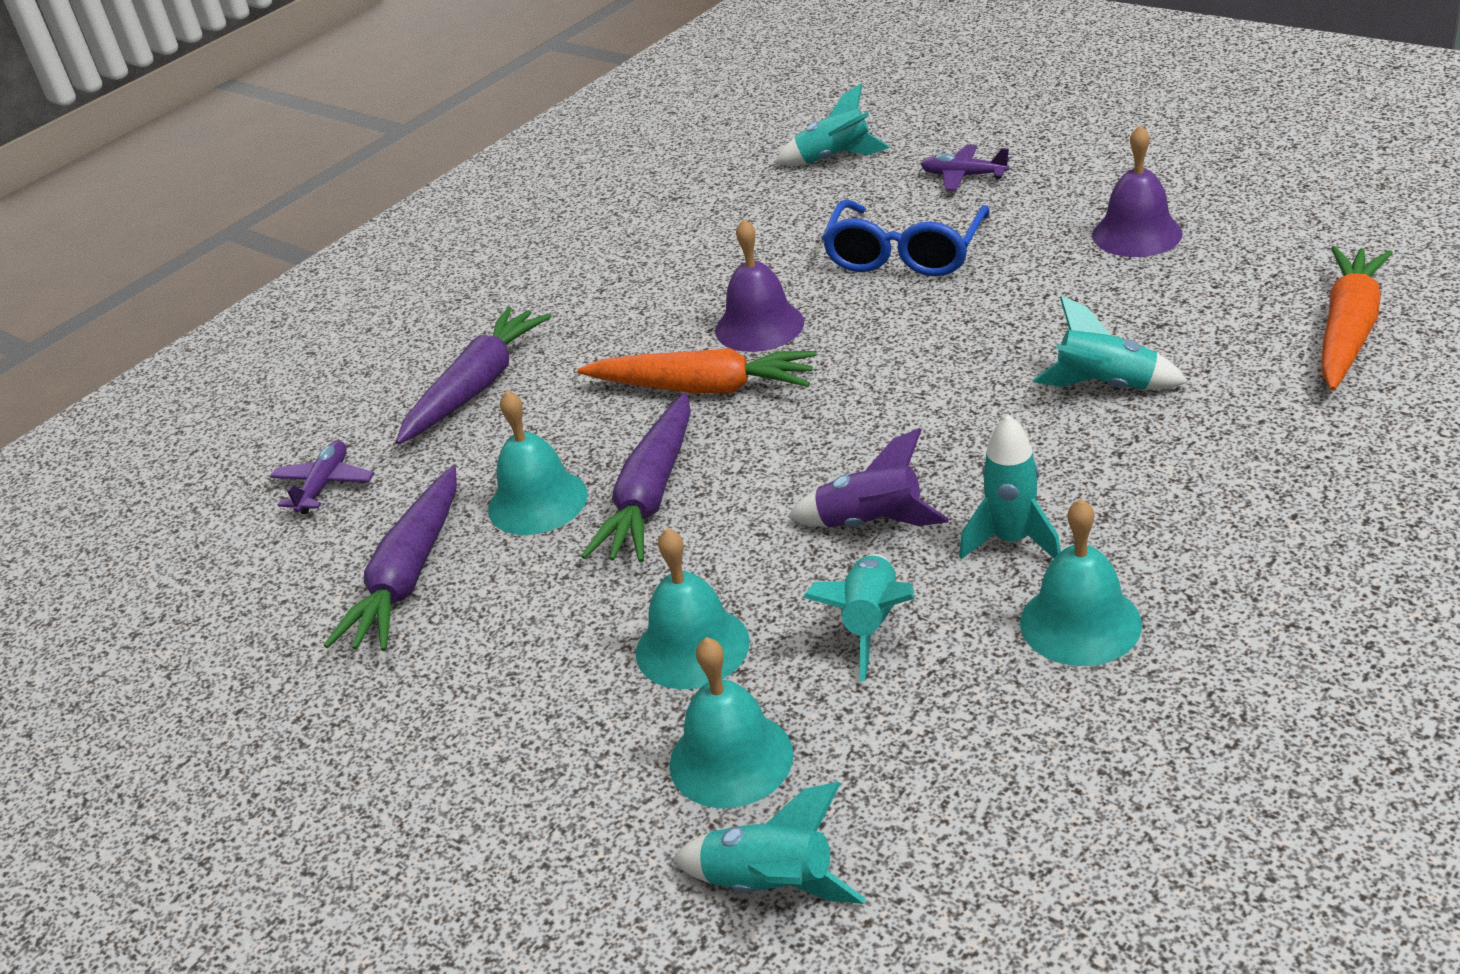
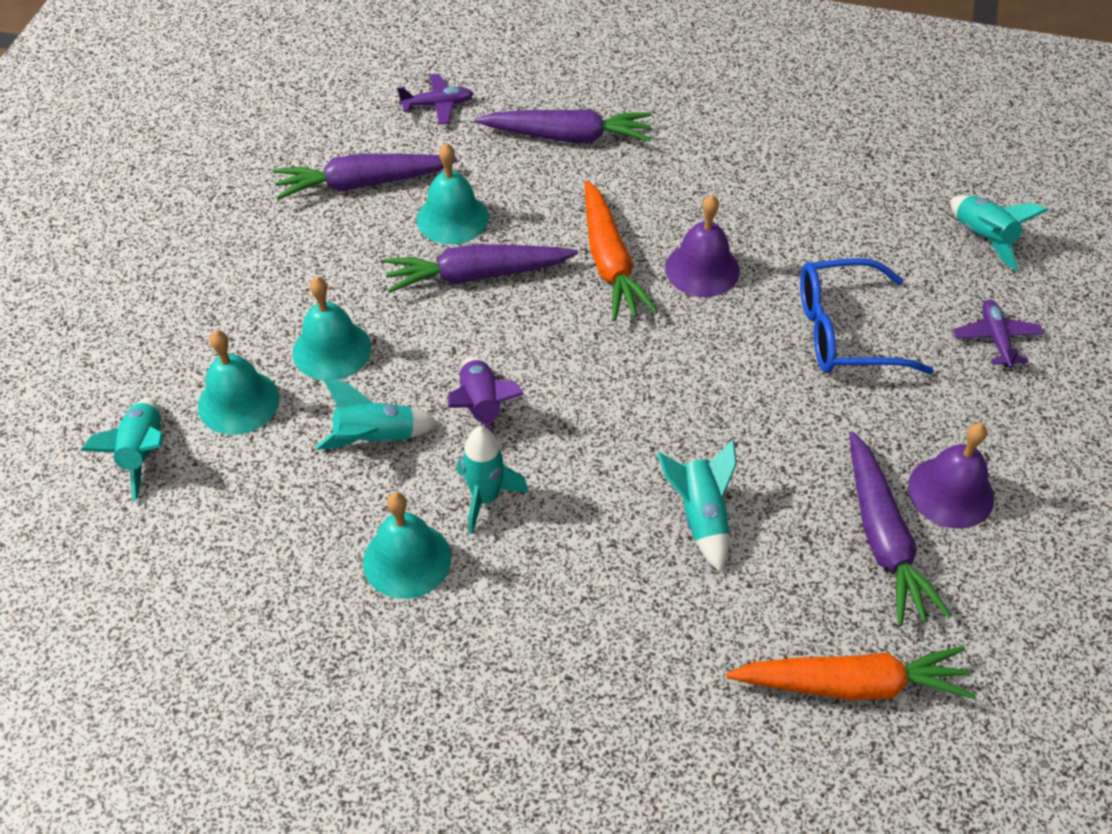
camera: 60 degrees right, 15 degrees up
none -> purple carrot [849,431,951,626]

